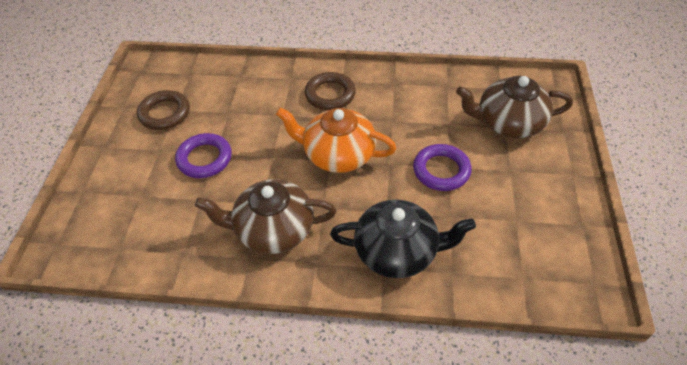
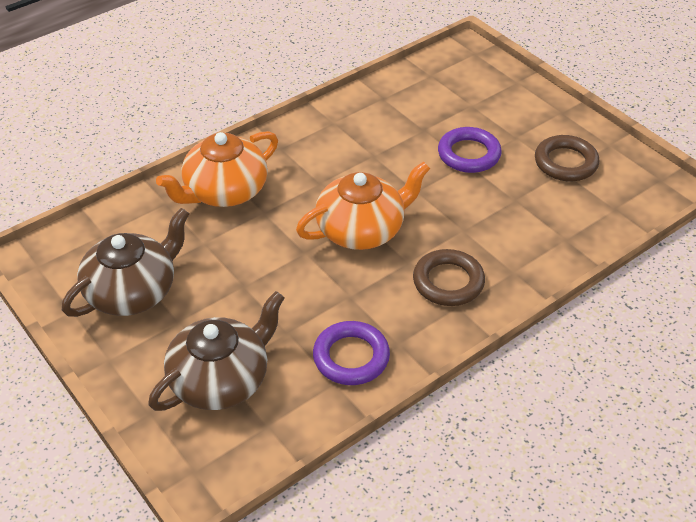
camera: 135 degrees right, 5 degrees down
brown teapot [195,179,337,254] -> brown teapot moved to [62,208,189,317]
black teapot [330,200,476,278] -> orange teapot [156,131,278,207]
purple ring [413,144,471,191] -> purple ring moved to [313,321,390,385]

